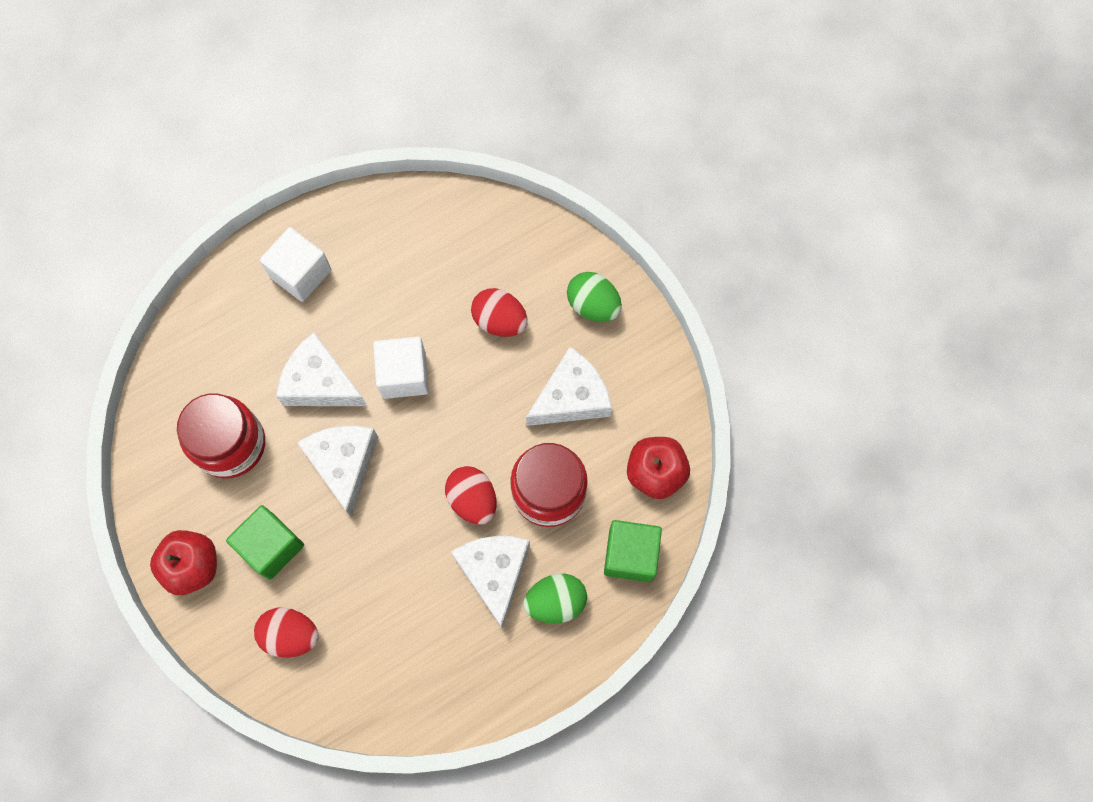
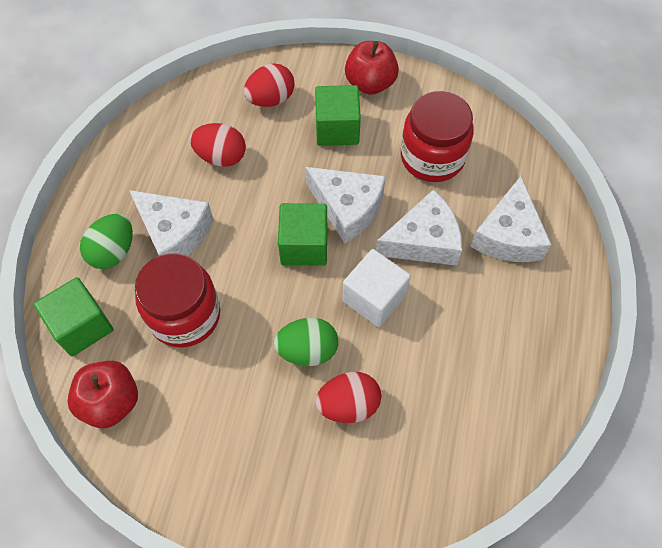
camera: 135 degrees right, 10 degrees down
white cube [260,227,331,302] -> none
red egg [445,466,496,525] -> red egg moved to [190,123,246,167]
white cheese [526,347,612,426] -> white cheese moved to [470,176,552,262]
green egg [567,272,622,322] -> green egg moved to [274,318,338,366]
none -> green cube [278,203,327,266]

